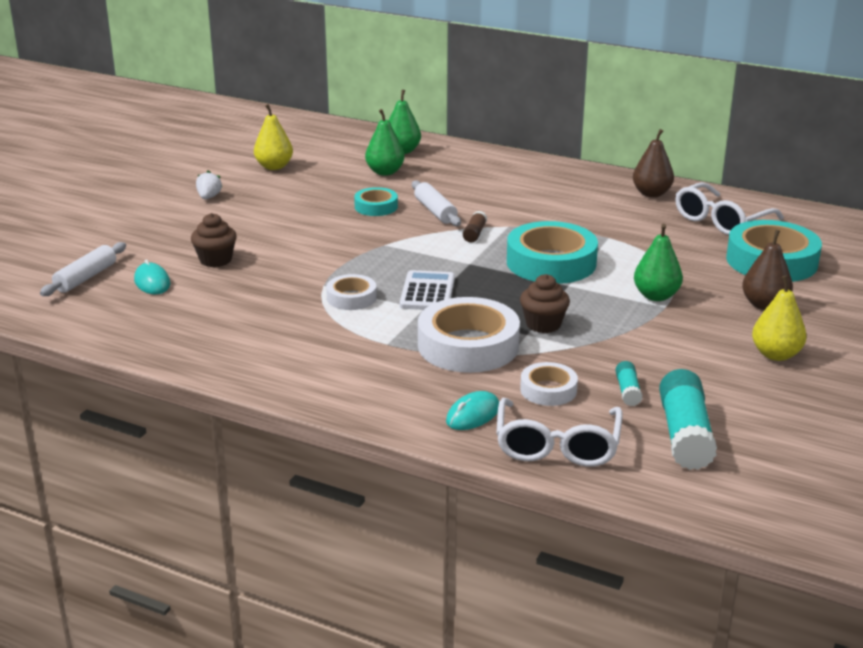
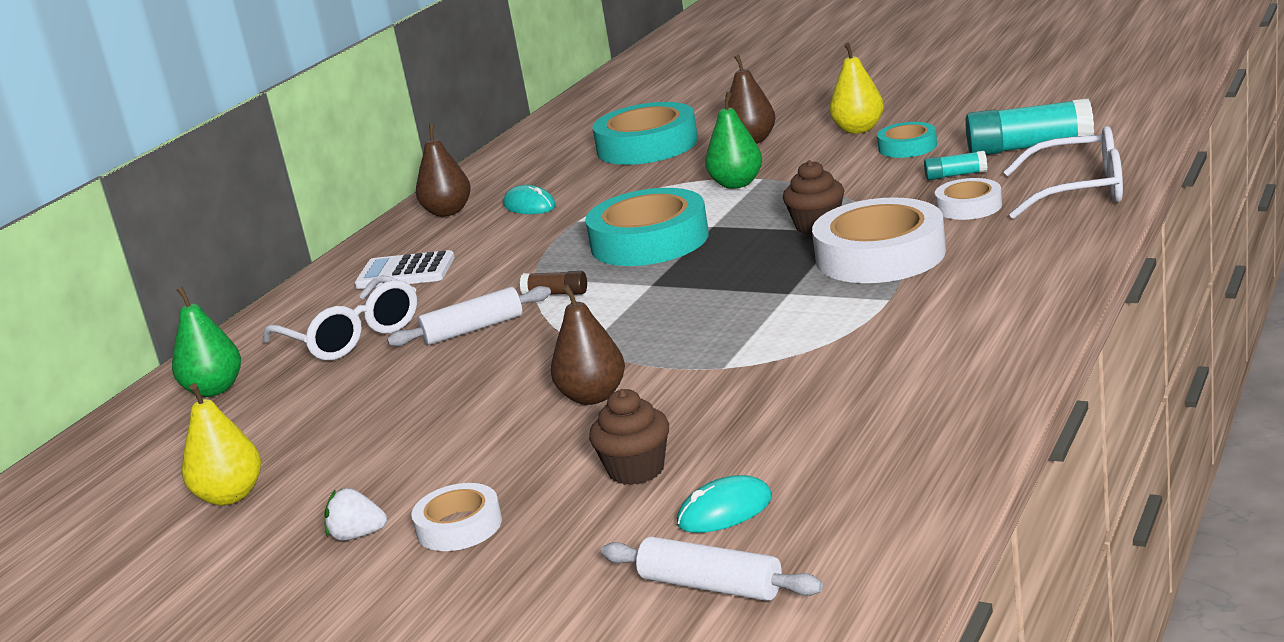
camera: 85 degrees left, 5 degrees down
white tape [326,274,377,310] -> white tape moved to [411,483,502,551]
turquoise tape [354,187,398,216] -> turquoise tape moved to [877,122,937,158]
green pear [365,109,405,176] -> none
white calculator [400,270,455,310] -> white calculator moved to [355,250,455,289]
turquoise mouse [446,391,499,430] -> turquoise mouse moved to [503,185,556,214]
white glasses [675,182,784,235] -> white glasses moved to [263,275,418,360]
none -> brown pear [551,284,625,405]

